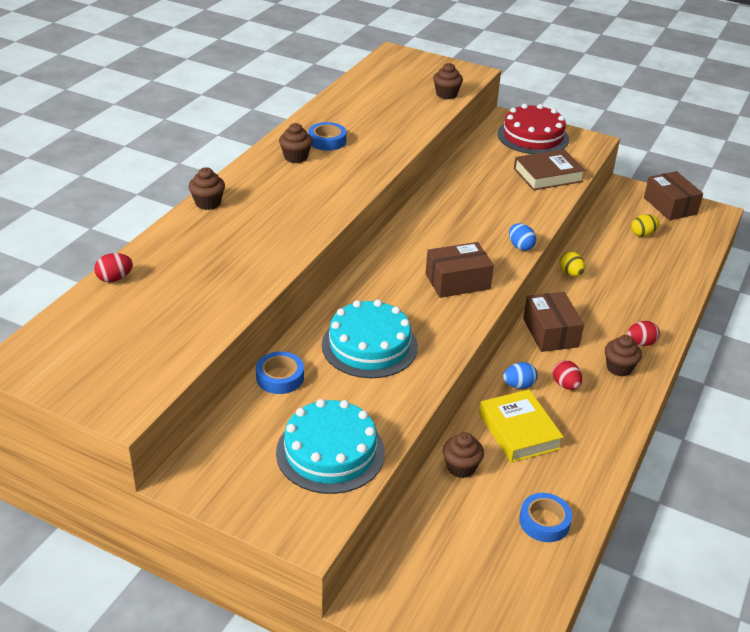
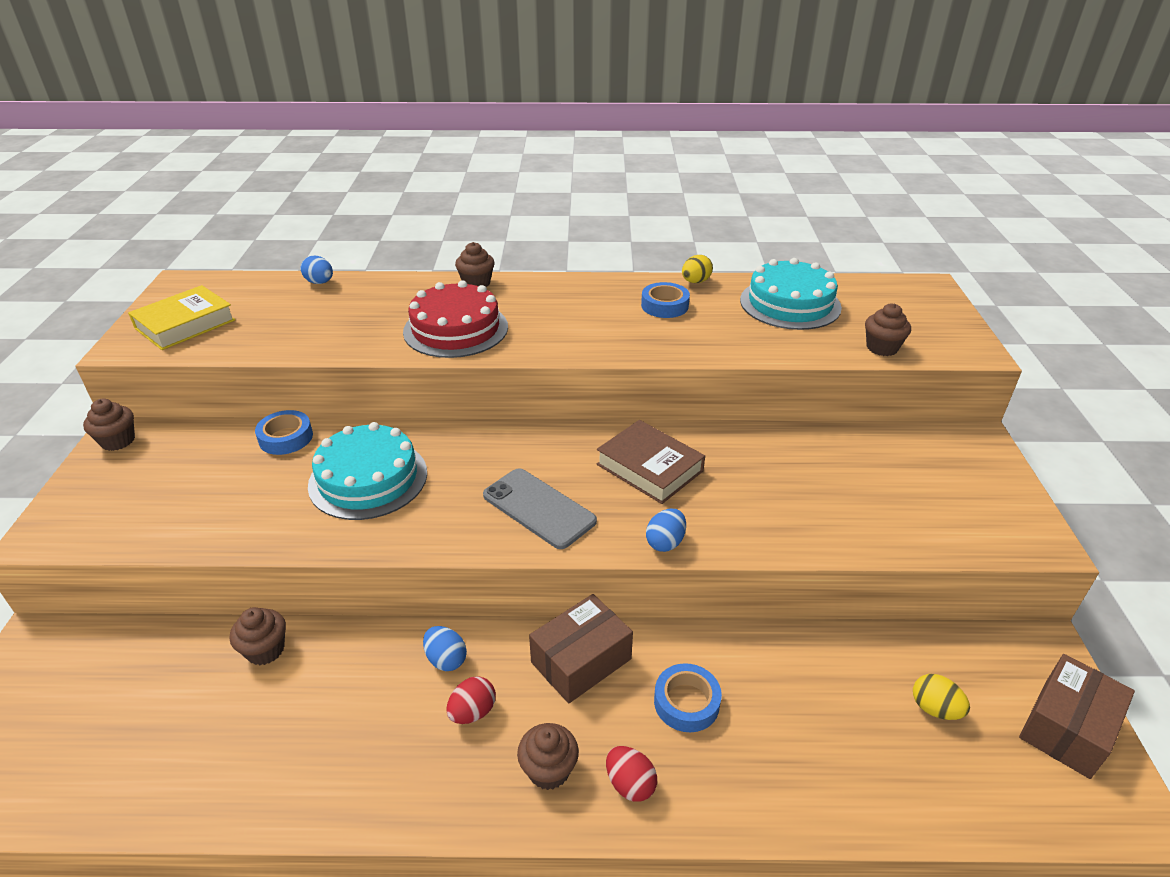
camera: 65 degrees right, 0 degrees up
red egg [94,253,133,282] -> blue egg [301,256,333,284]
turquoise cake [276,399,385,494] -> turquoise cake moved to [740,258,842,330]
brown cupcake [279,123,313,163] -> brown cupcake moved to [83,398,135,451]
brown box [425,242,494,298] -> grey phone [483,468,597,549]
yellow book [479,389,564,463] -> yellow book moved to [128,285,235,350]
red cake [497,104,569,154] -> red cake moved to [403,280,508,358]
brown book [514,149,586,190] -> brown book moved to [597,420,705,504]
blue tape [519,493,572,542] -> blue tape moved to [654,663,722,732]
yellow egg [560,252,585,277] -> yellow egg moved to [682,255,713,283]

